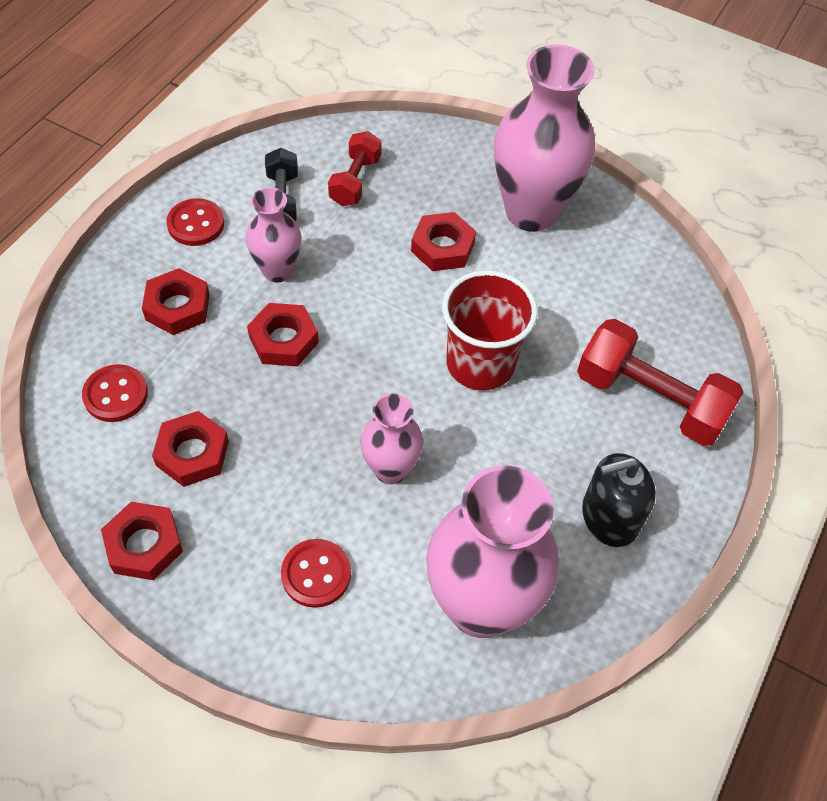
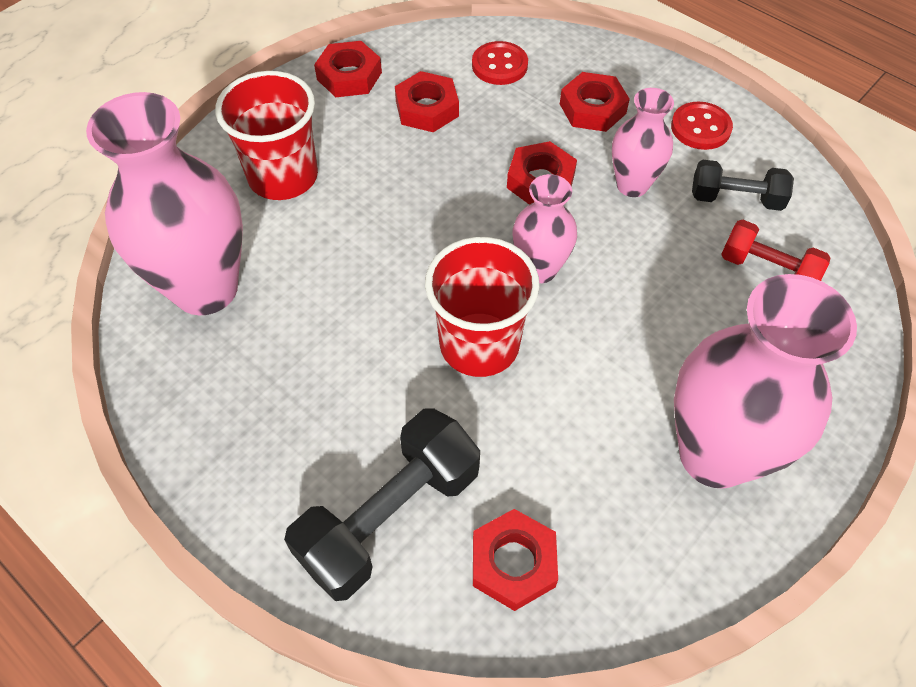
camera: 105 degrees right, 0 degrees up
red button [281,539,351,608] -> red cup [215,71,318,200]
pink vase [360,393,423,484] -> pink vase moved to [512,174,577,283]
red nut [411,212,476,271] -> red nut moved to [473,509,558,611]
red dumbbell [577,319,744,446] -> black dumbbell [284,408,480,601]
black soap dispenser [582,453,656,547] -> none

